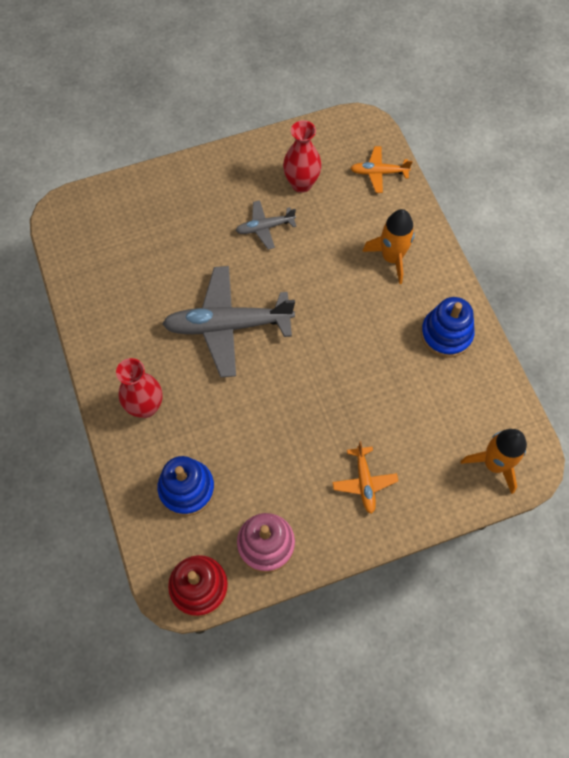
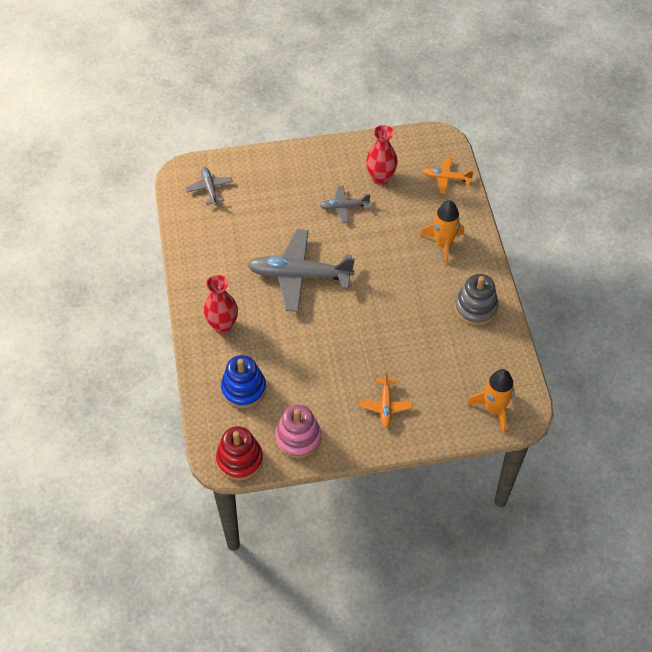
camera: 10 degrees right, 10 degrees down
blue stacking toy [421,297,475,358] -> grey stacking toy [455,274,498,326]
none -> grey plane [186,167,233,205]

